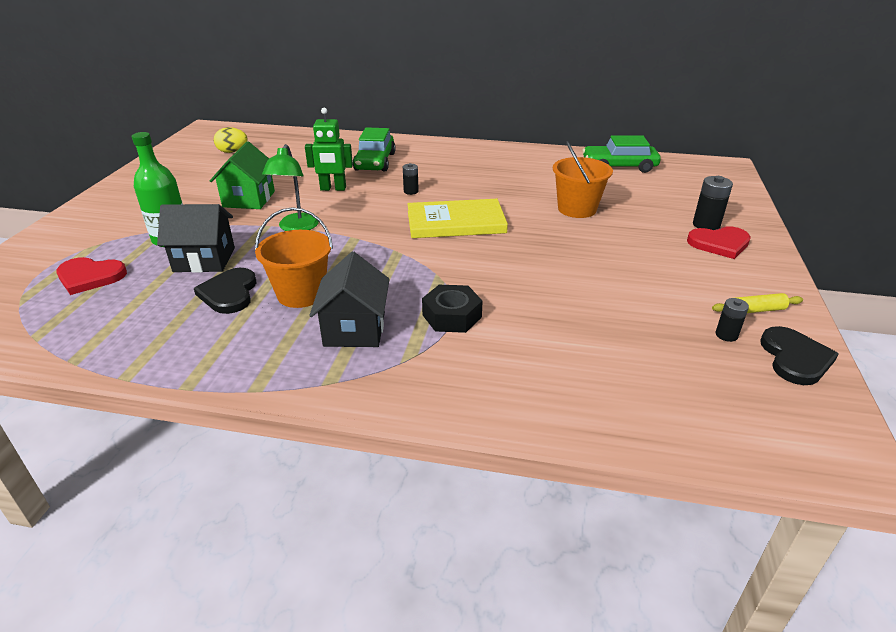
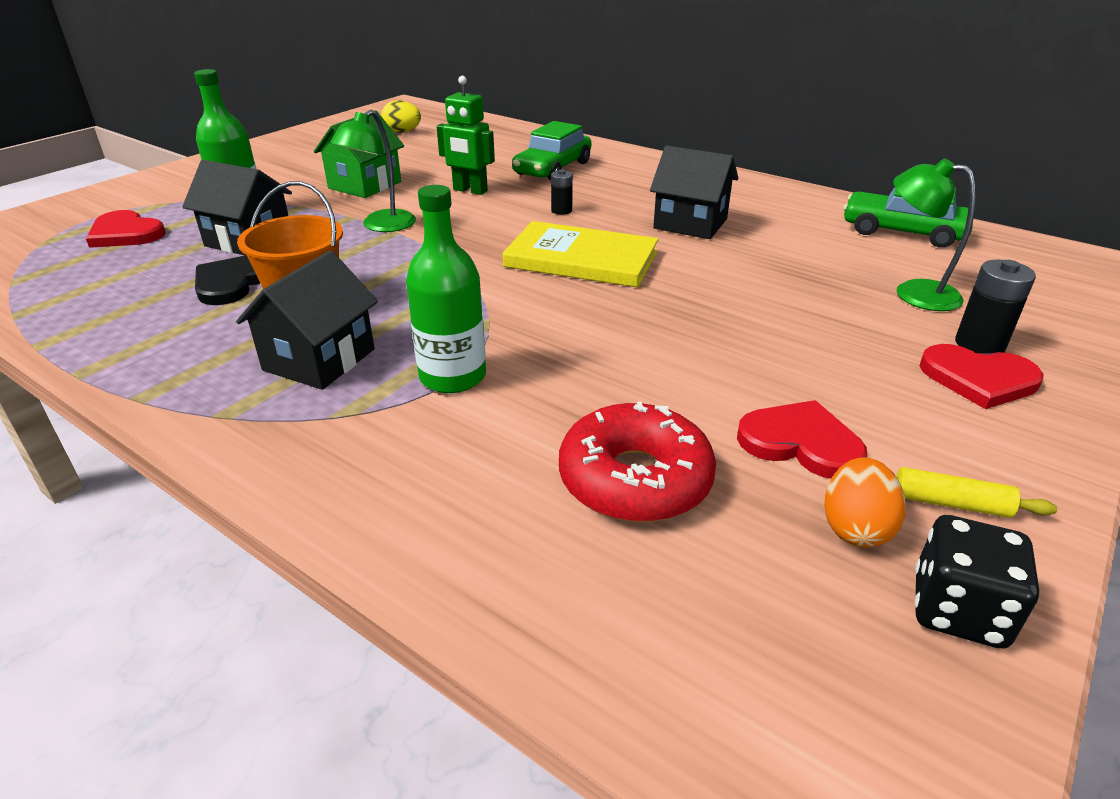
camera: 25 degrees right, 0 degrees up
black nut [422,285,483,333] -> green bottle [406,185,486,393]
orange bucket [553,141,613,218] -> none
black battery [716,298,749,342] -> orange egg [824,457,906,548]
black heart [760,326,838,385] -> black dice [915,515,1039,649]
none -> red donut [559,401,716,522]
none -> black house [650,146,738,239]
none -> red heart [737,400,867,478]
none -> green lamp [893,159,976,311]

